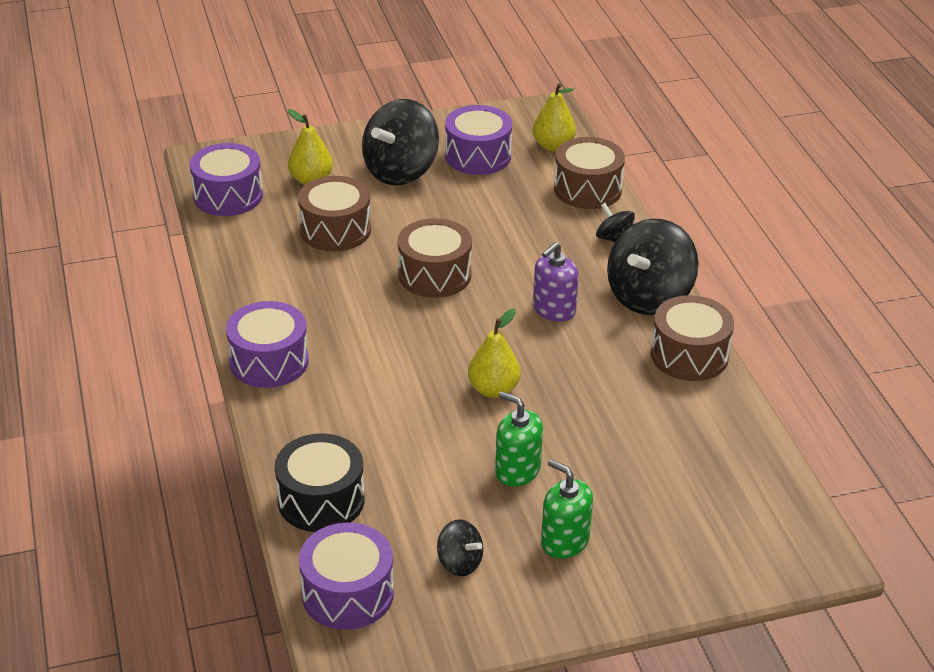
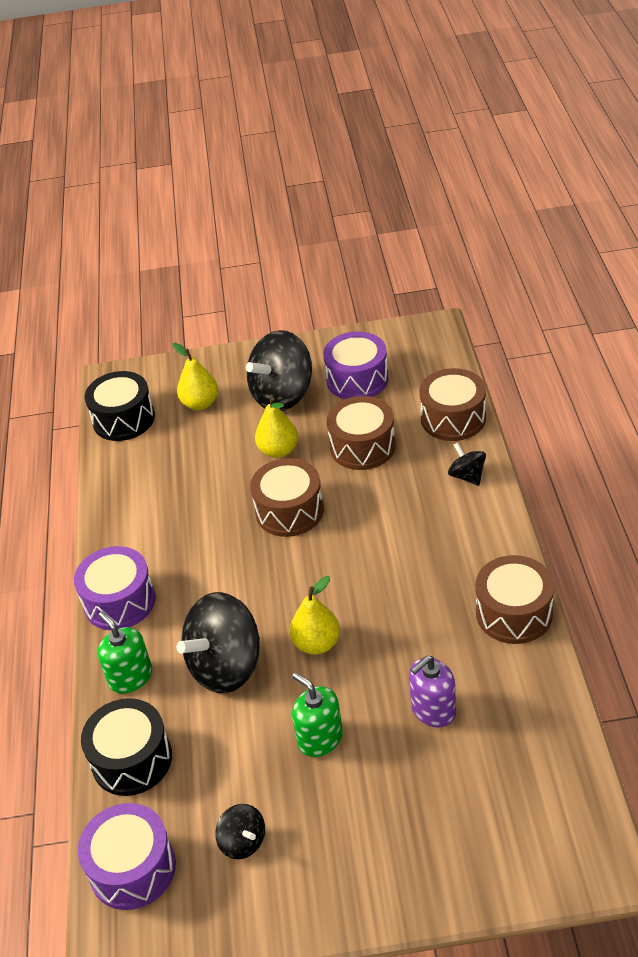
camera: 15 degrees right, 5 degrees up
purple drum [190,143,263,216] -> black drum [85,371,155,441]
brown drum [298,176,371,252] -> brown drum moved to [327,396,396,470]
yellow pear [533,83,576,151] -> yellow pear moved to [255,397,298,458]
purple soap dispenser [533,242,579,322] -> purple soap dispenser moved to [409,656,456,728]
green soap dispenser [541,459,593,559] -> green soap dispenser moved to [97,612,152,694]
black spinning top [607,219,699,315] -> black spinning top moved to [177,592,260,693]

